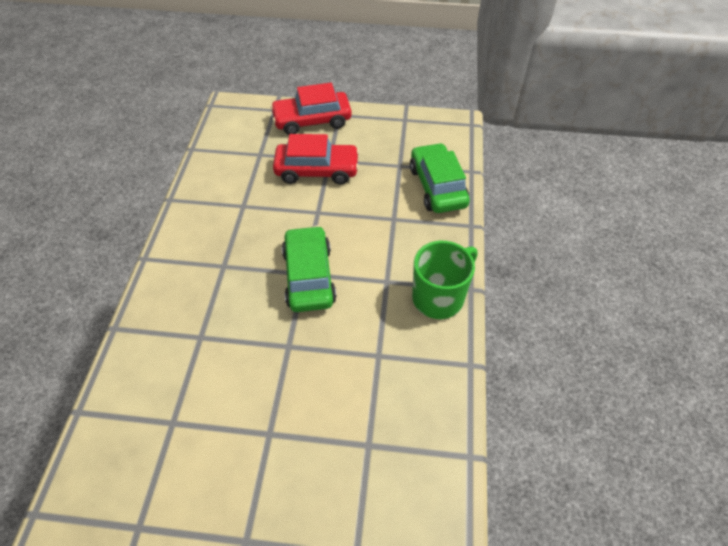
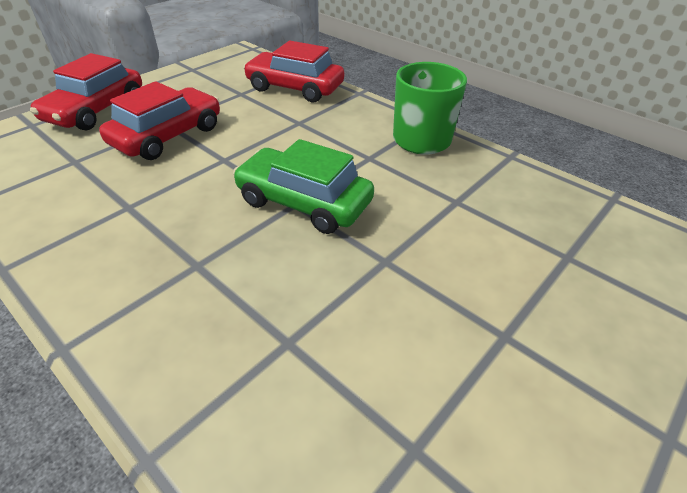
camera: 55 degrees left, 10 degrees down
green car [410,143,470,213] -> red car [243,41,344,102]

